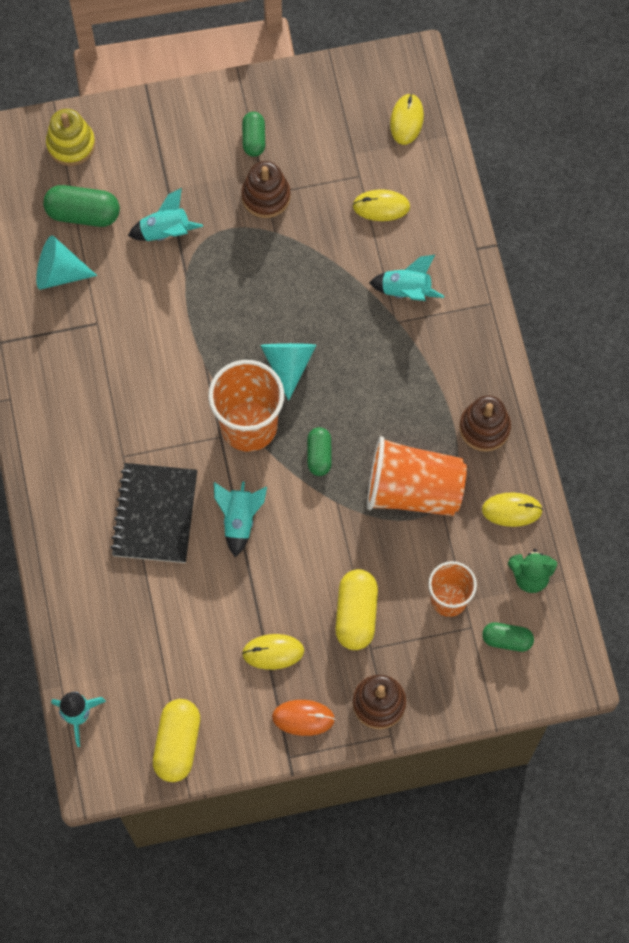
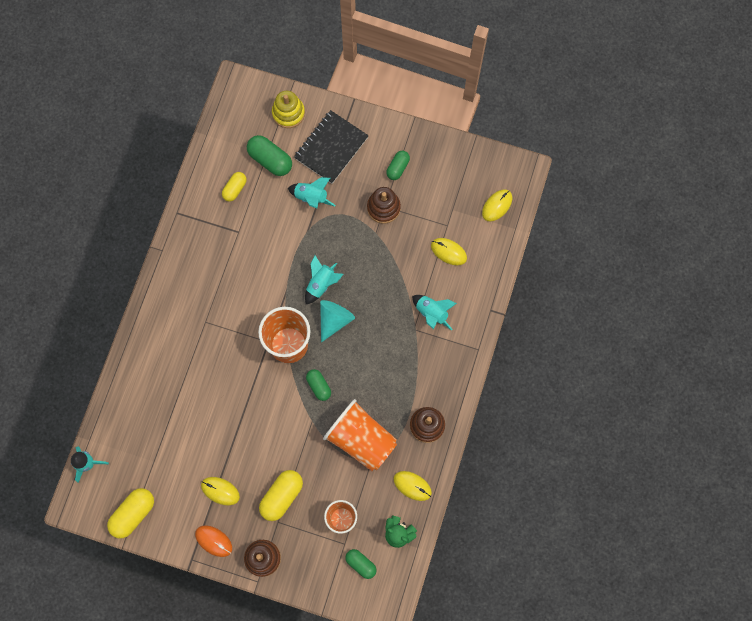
camera: 30 degrees right, 5 degrees up
turquoise cone [36,236,97,290] -> yellow capsule [222,172,247,202]
black notebook [110,463,197,563] -> black notebook moved to [294,110,368,184]
turquoise rocket [214,482,267,557] -> turquoise rocket moved to [305,255,343,304]
green capsule [307,427,332,476] -> green capsule turned 60 degrees counterclockwise [306,369,331,401]

